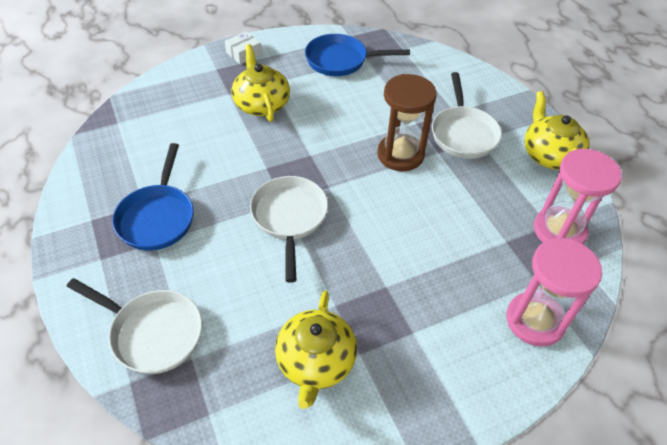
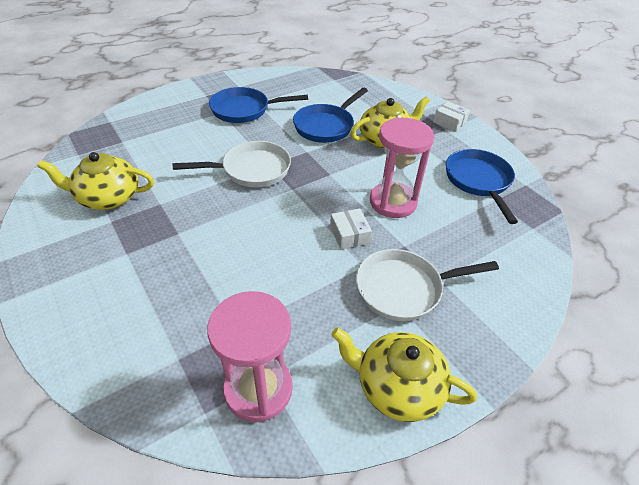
camera: 80 degrees right, 5 degrees down
white pan [67,278,202,374] -> none
brown hourglass [377,74,437,171] -> white box [330,208,372,249]
pink hourglass [507,238,602,347] -> pink hourglass moved to [370,118,434,218]
yellow teapot [524,91,589,170] -> yellow teapot turned 135 degrees counterclockwise [331,328,477,422]
none -> blue pan [293,88,368,143]

